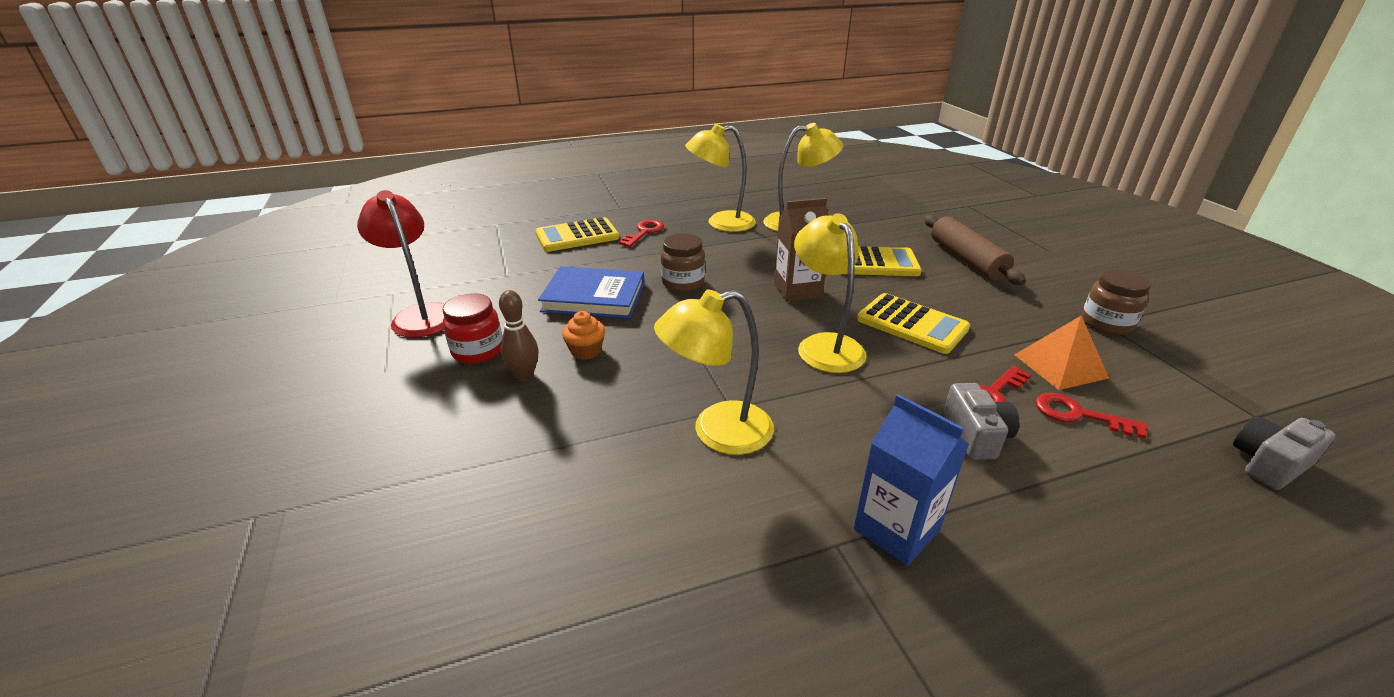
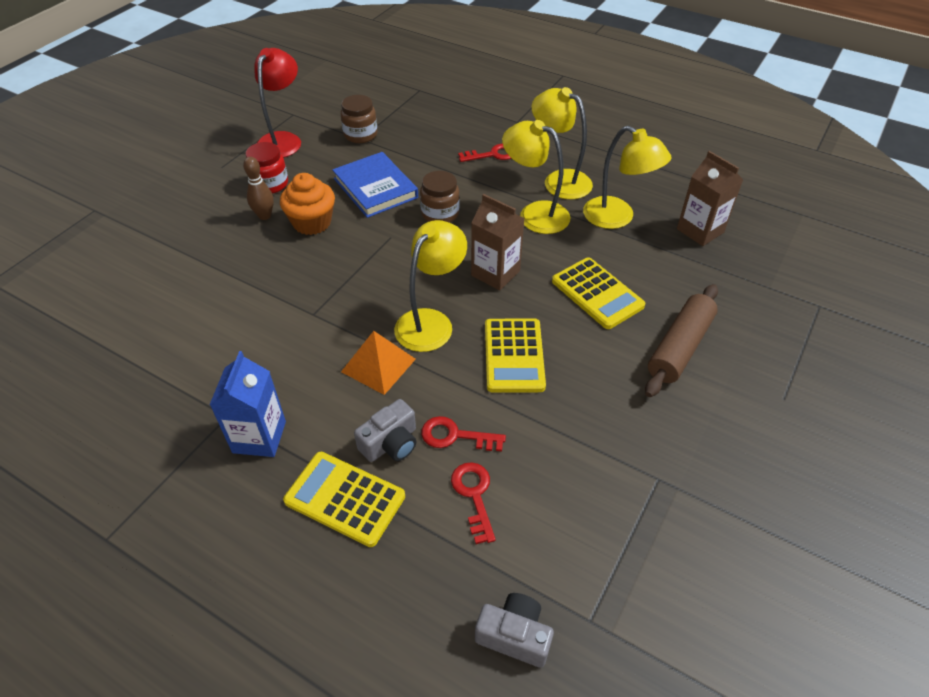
camera: 50 degrees right, 15 degrees up
yellow calculator [535,217,619,252] -> yellow calculator moved to [283,452,405,547]
orange cupcake [562,311,605,360] -> orange cupcake [280,173,335,235], size x1.67
yellow lamp [654,289,774,455] -> yellow lamp moved to [502,120,571,234]
orange pyramid [1014,316,1109,390] -> orange pyramid moved to [341,331,416,395]
brown jar [1082,269,1151,335] -> brown jar moved to [341,95,377,143]
none -> brown carton [677,151,743,246]

